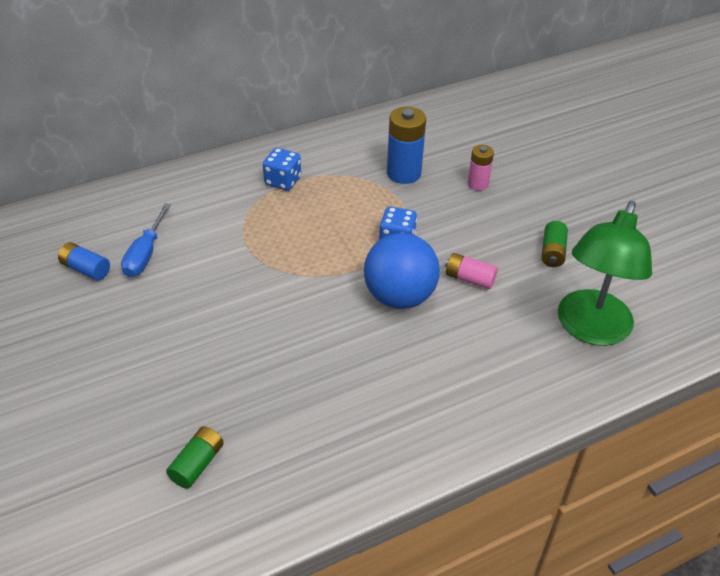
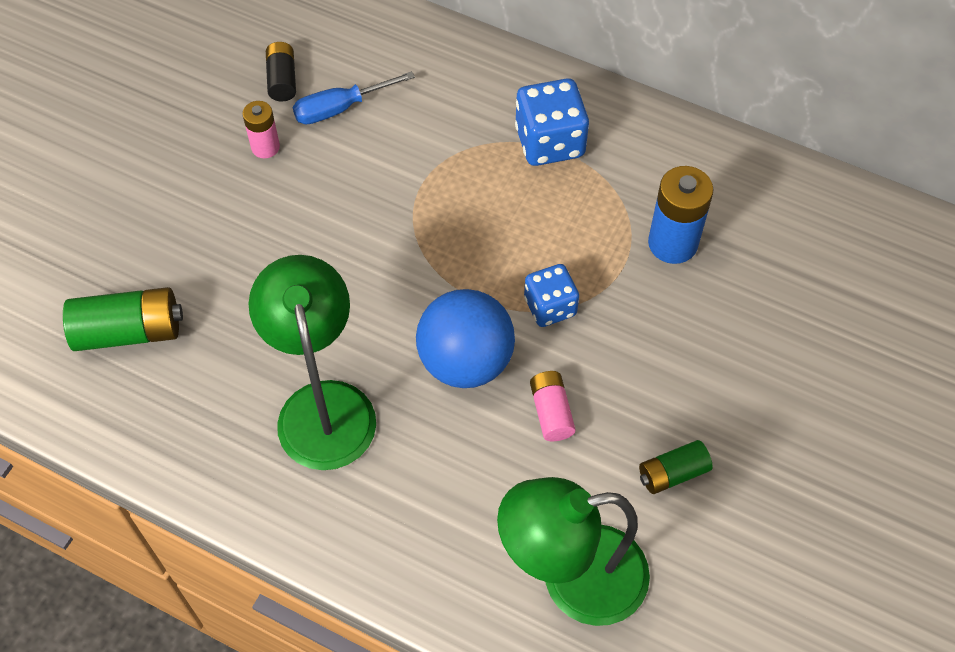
camera: 55 degrees right, 15 degrees up
blue battery [58,242,110,281] -> black battery [266,42,296,102]
green battery [166,426,224,489] -> green battery [63,287,183,351], size x1.67
blue dice [263,148,301,191] -> blue dice [515,78,589,166], size x1.51
pink battery [468,145,494,191] -> pink battery moved to [243,101,280,158]
none -> green lamp [248,255,376,470]

